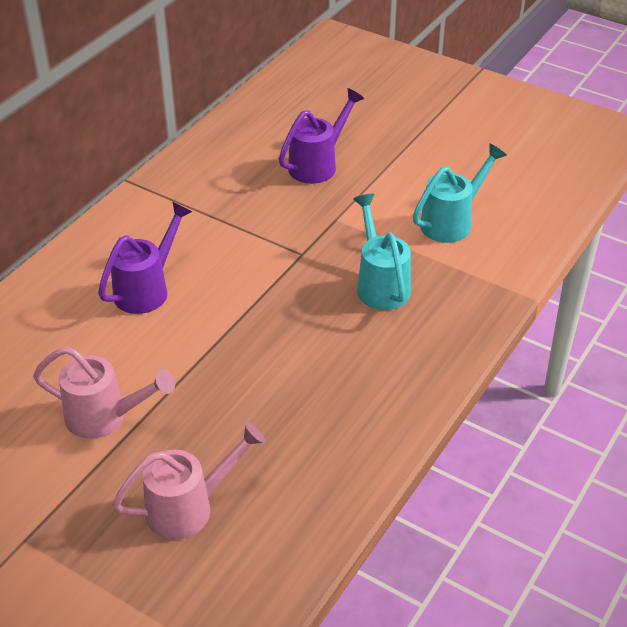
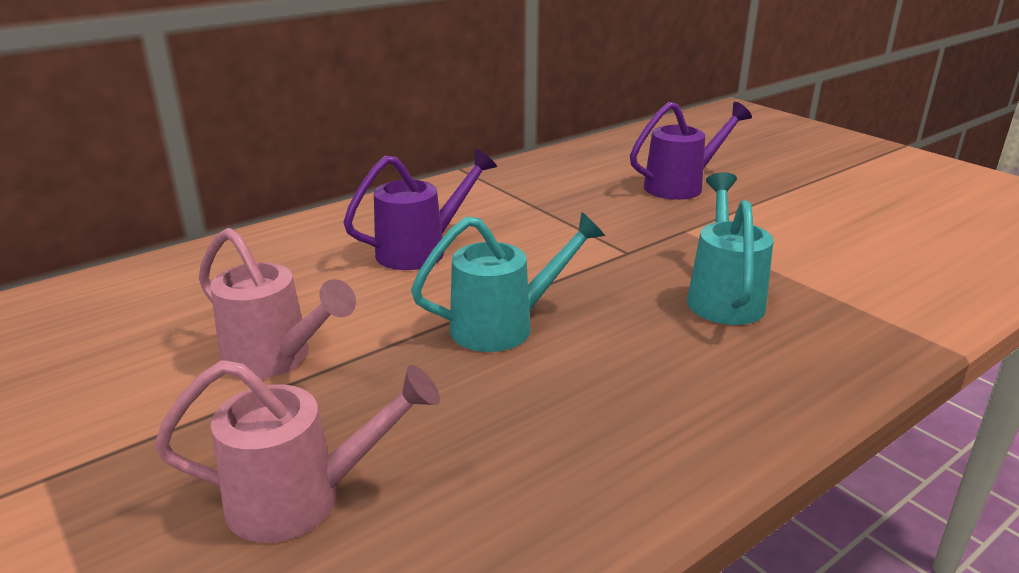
camera: 20 degrees right, 15 degrees down
turquoise watering can [413,143,507,243] -> turquoise watering can moved to [411,212,605,352]

